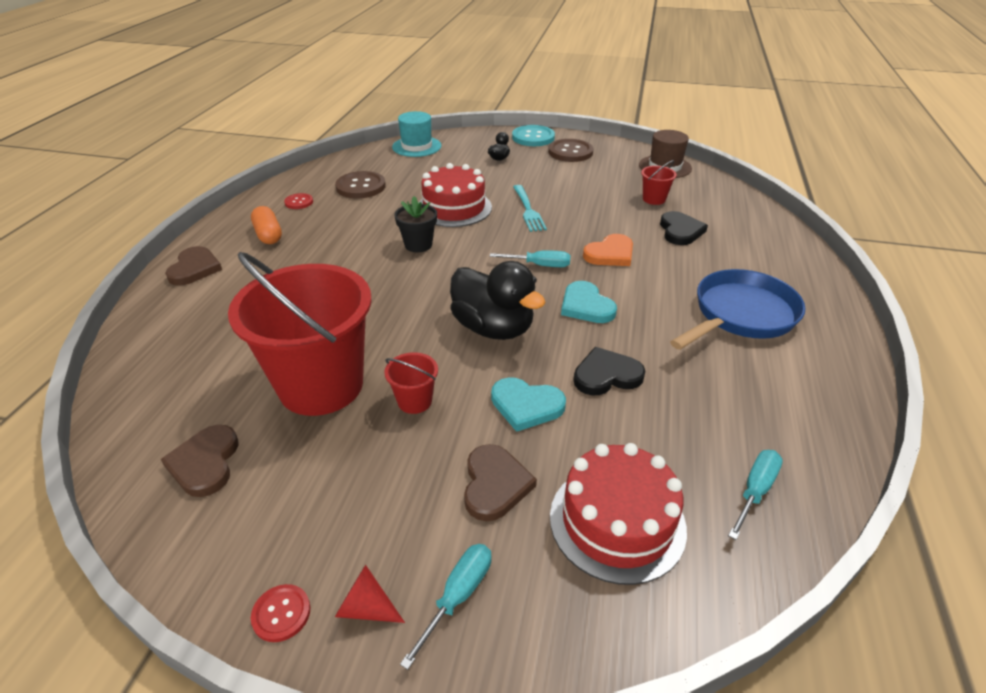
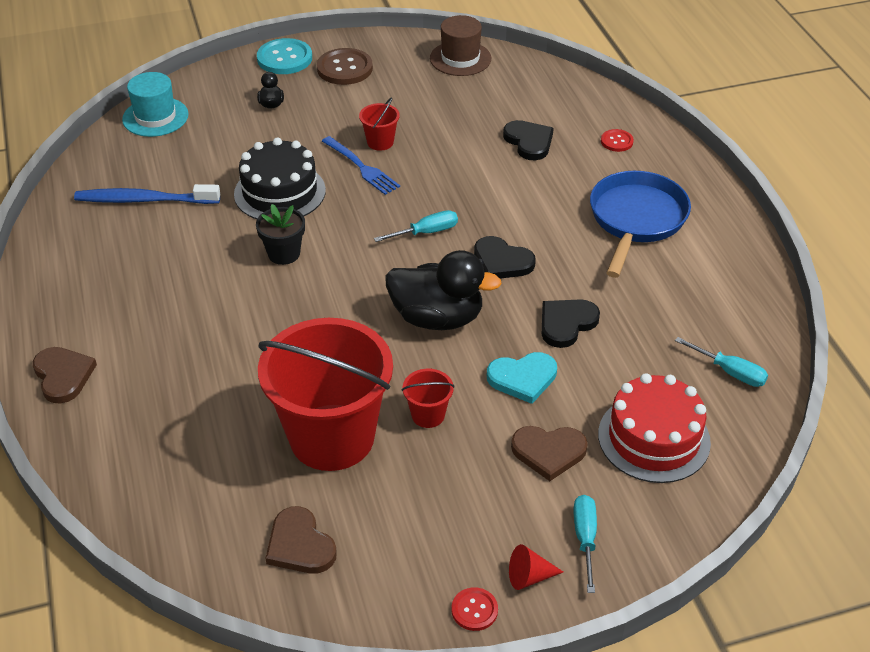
camera: 30 degrees left, 5 degrees up
orange capsule [251,206,282,244] -> none
red button [284,193,313,209] -> red button moved to [601,129,634,152]
brown button [335,171,386,199] -> blue toothbrush [74,184,220,204]
red cake [418,163,492,227] -> black cake [234,138,326,219]
brown heart [464,444,537,521] -> brown heart turned 120 degrees clockwise [511,426,588,481]
turquoise fork [513,185,547,232] -> blue fork [322,136,400,195]
turquoise heart [561,281,617,323] -> black heart [474,236,536,279]
orange heart [583,234,633,266] -> none
red bucket [641,160,677,205] -> red bucket moved to [359,98,400,151]
turquoise screwdriver [728,450,783,540] -> turquoise screwdriver turned 120 degrees clockwise [675,337,768,387]

